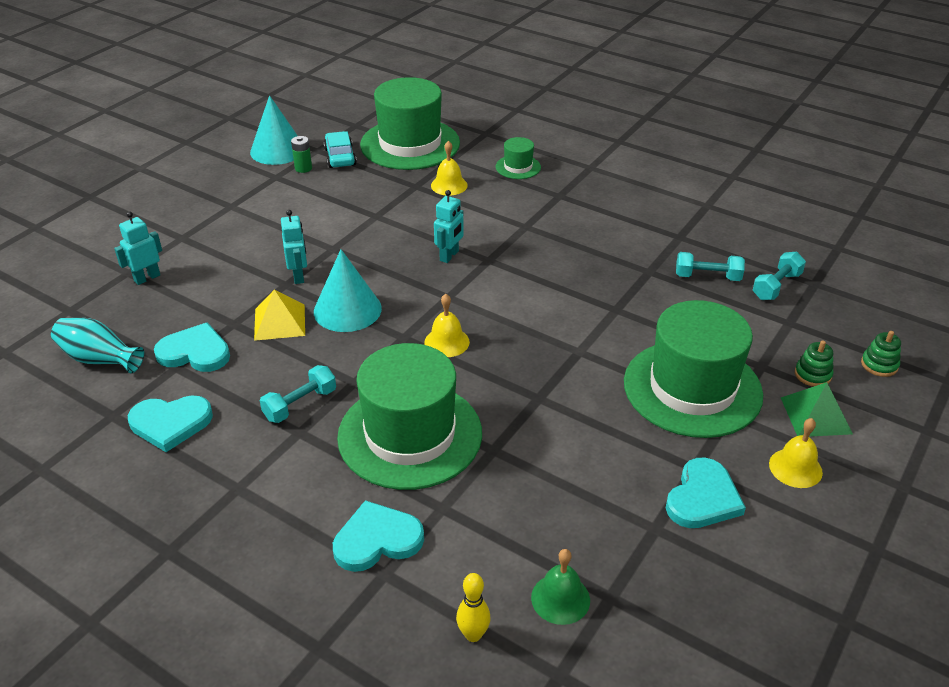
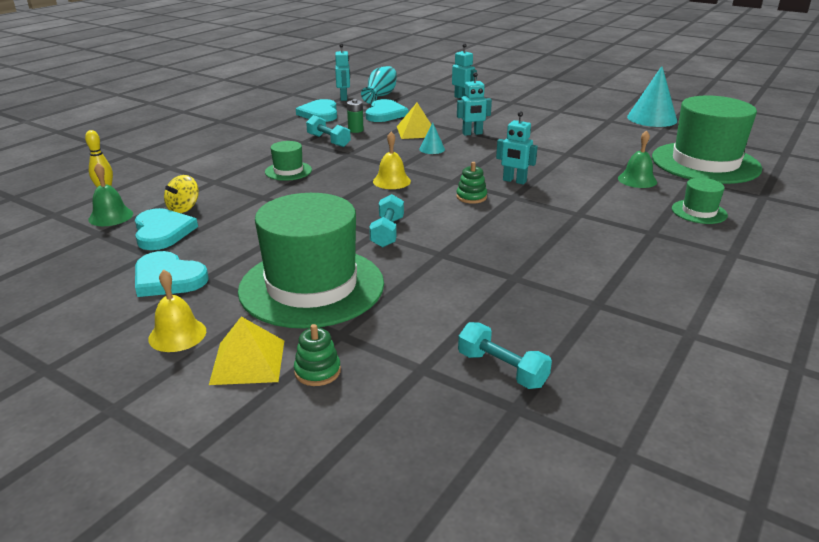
camera: 90 degrees right, 10 degrees down
green battery [291,136,312,173] -> green battery moved to [347,99,363,133]
turquoise cone [314,249,382,332] -> turquoise cone [419,122,445,154], size x0.48
turquoise car [323,131,357,168] -> none
turquoise heart [333,500,424,572] -> turquoise heart moved to [135,208,198,250]
green hat [337,343,482,490] -> green hat [265,141,312,181], size x0.44
yellow bell [431,141,468,196] -> green bell [618,130,657,188]
turquoise dumbbell [676,252,745,281] -> turquoise dumbbell moved to [369,194,404,247]
green pyramid [781,382,853,437] -> yellow pyramid [209,317,284,385]
green stacking toy [861,331,901,377] -> green stacking toy moved to [456,162,487,204]
none -> yellow spinning top [164,175,199,213]
none -> turquoise robot [335,43,350,101]

